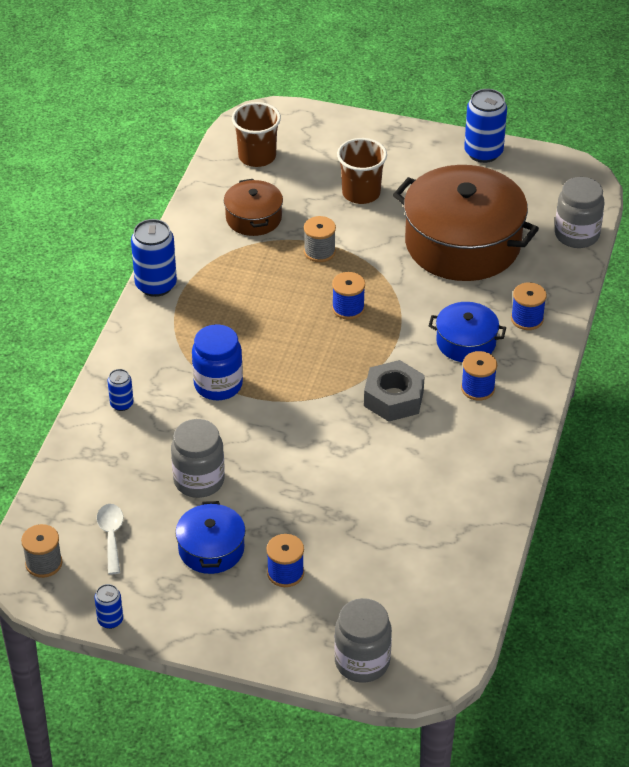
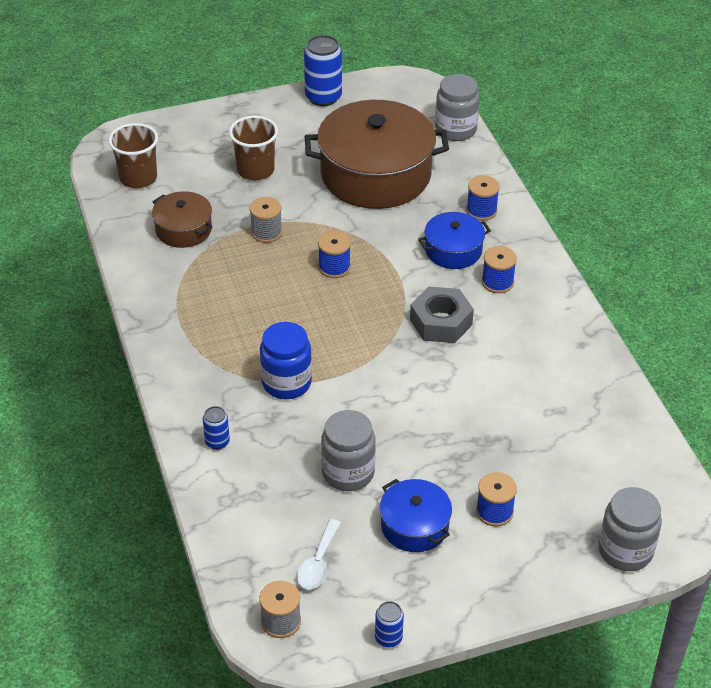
camera: 35 degrees left, 0 degrees up
white spoon [97,504,123,574] -> white spoon turned 120 degrees counterclockwise [297,519,341,589]
blue can [131,219,177,297] -> none

